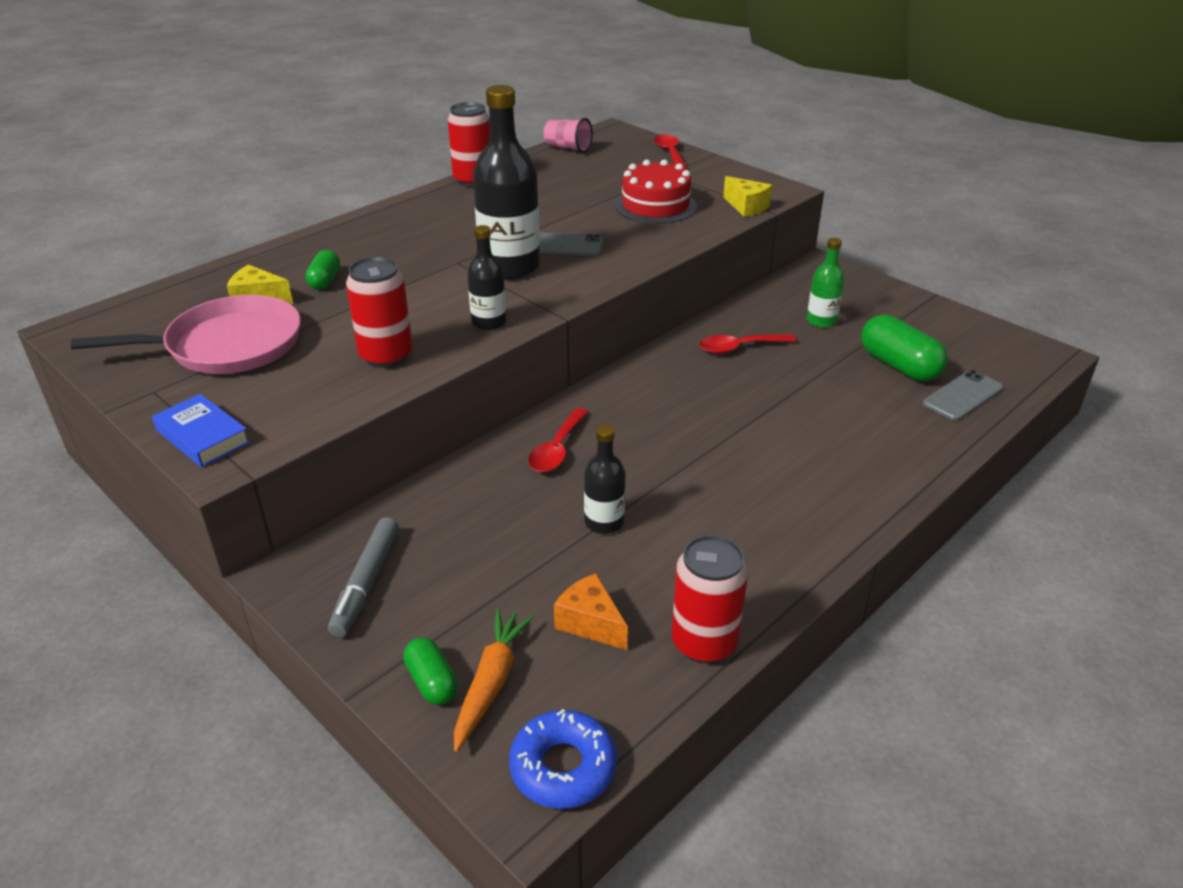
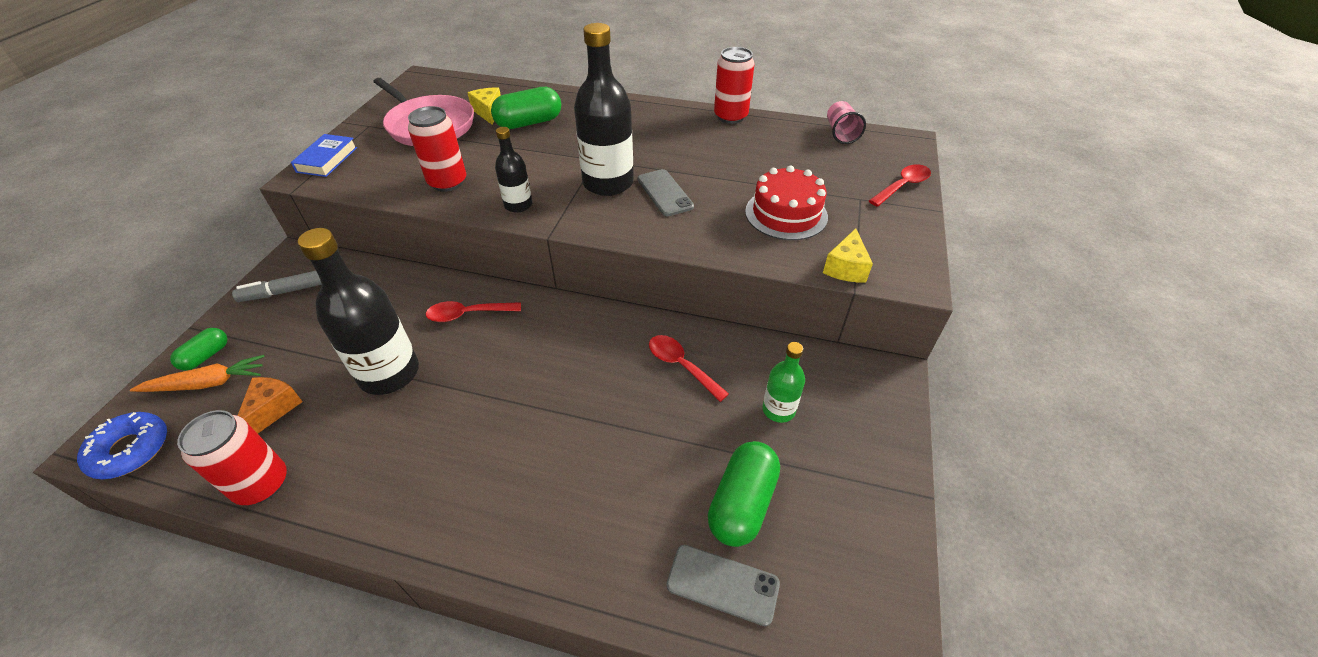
camera: 60 degrees right, 10 degrees up
green capsule [305,250,340,290] -> green capsule [491,87,561,129], size x1.74
black bottle [584,425,626,534] -> black bottle [298,228,419,395], size x1.89

